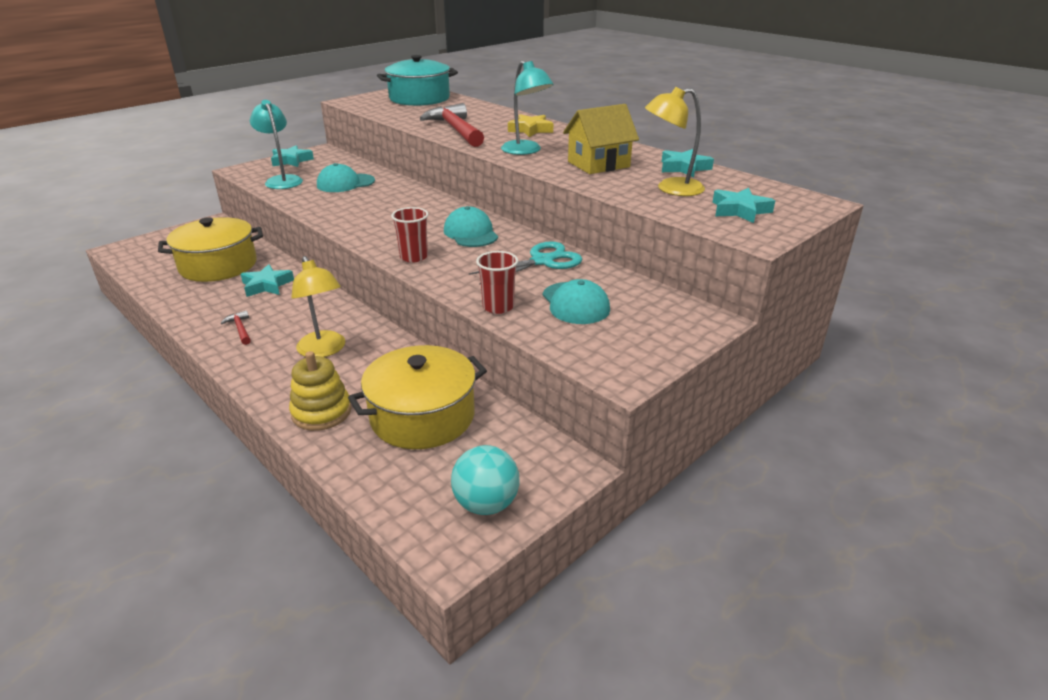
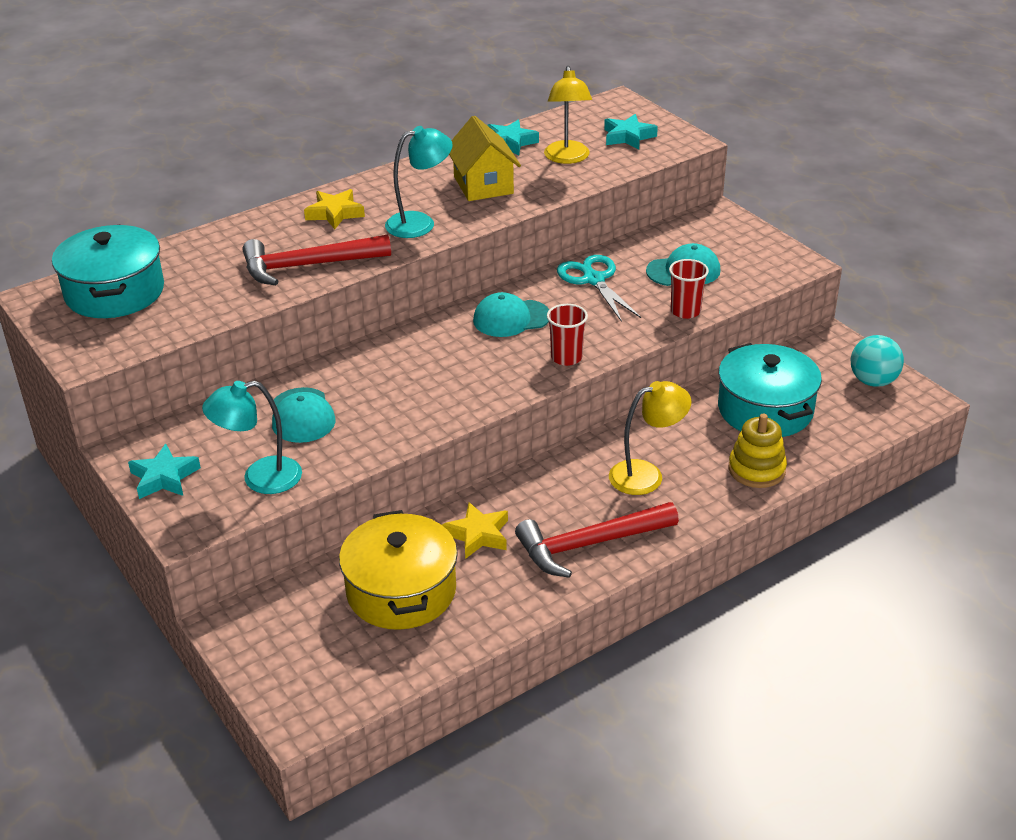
camera: 80 degrees left, 5 degrees up
red hammer [221,310,251,345] -> red hammer [515,502,679,578], size x2.33
turquoise star [241,264,294,297] -> yellow star [442,502,508,559]
yellow pot [348,345,487,449] -> turquoise pot [718,343,822,437]

